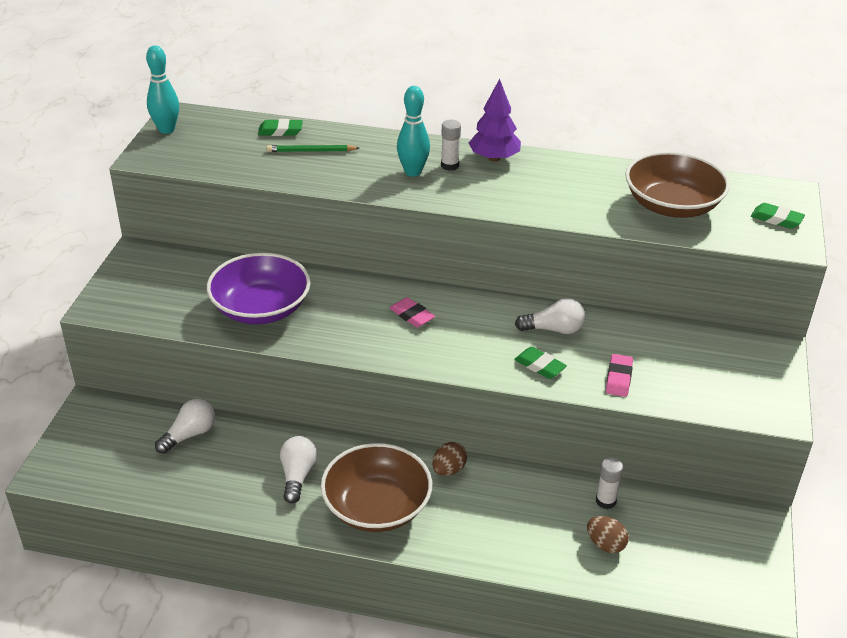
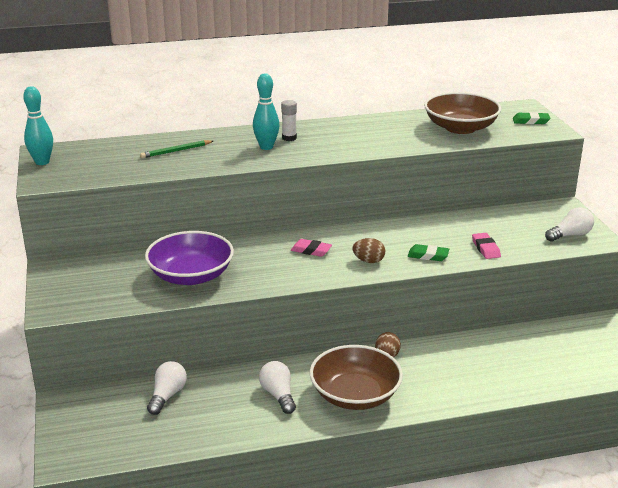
camera: 25 degrees left, 10 degrees down
green eraser [258,119,303,136] -> none
purple tree [468,79,521,162] -> none
white light bulb [515,298,585,334] -> white light bulb moved to [545,207,594,242]
brown egg [587,516,629,553] -> brown egg moved to [353,238,385,263]
white glue stick [596,458,623,509] -> none

